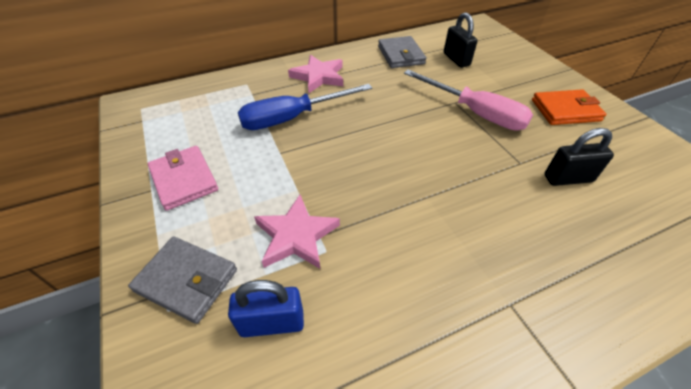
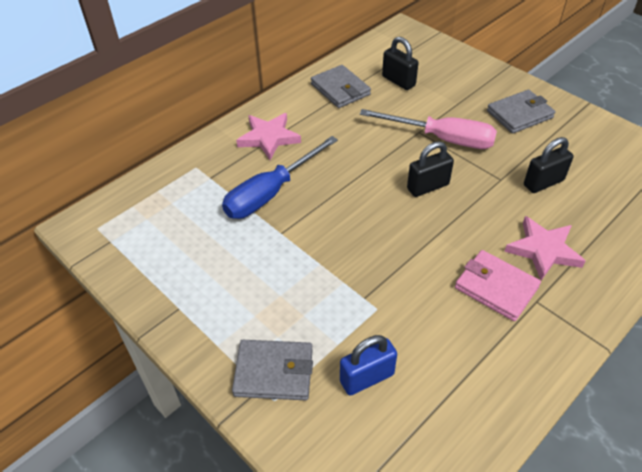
camera: 20 degrees left, 0 degrees up
pink wallet [148,146,218,211] -> pink wallet moved to [455,250,541,321]
pink star [254,195,340,269] -> pink star moved to [504,216,586,280]
orange wallet [532,89,606,125] -> grey wallet [487,90,556,134]
none -> black padlock [407,141,454,197]

